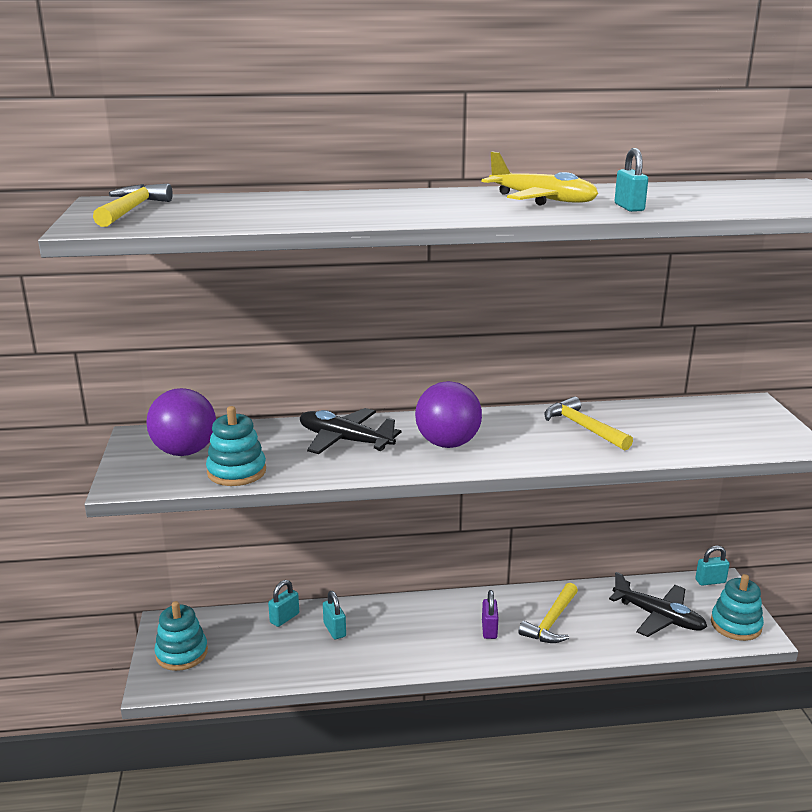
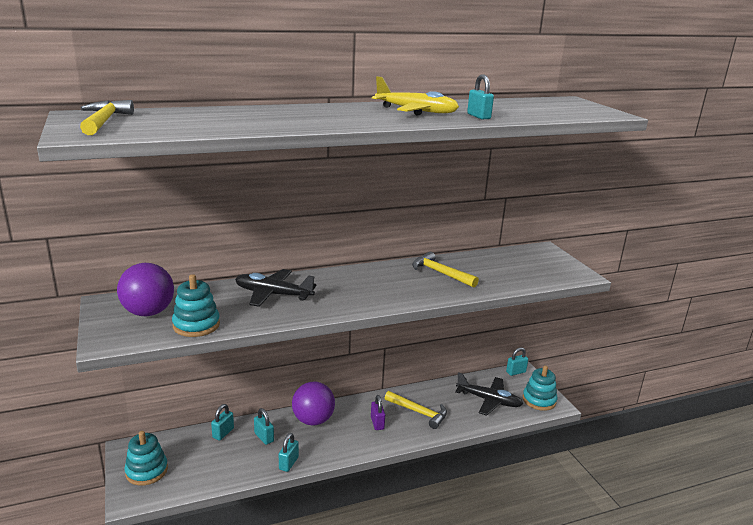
camera: 15 degrees left, 0 degrees up
purple ball [415,381,482,448] -> purple ball moved to [292,382,335,426]
yellow hammer [519,583,578,643] -> yellow hammer turned 75 degrees counterclockwise [385,391,447,429]
none -> turquoise padlock [279,433,299,472]

